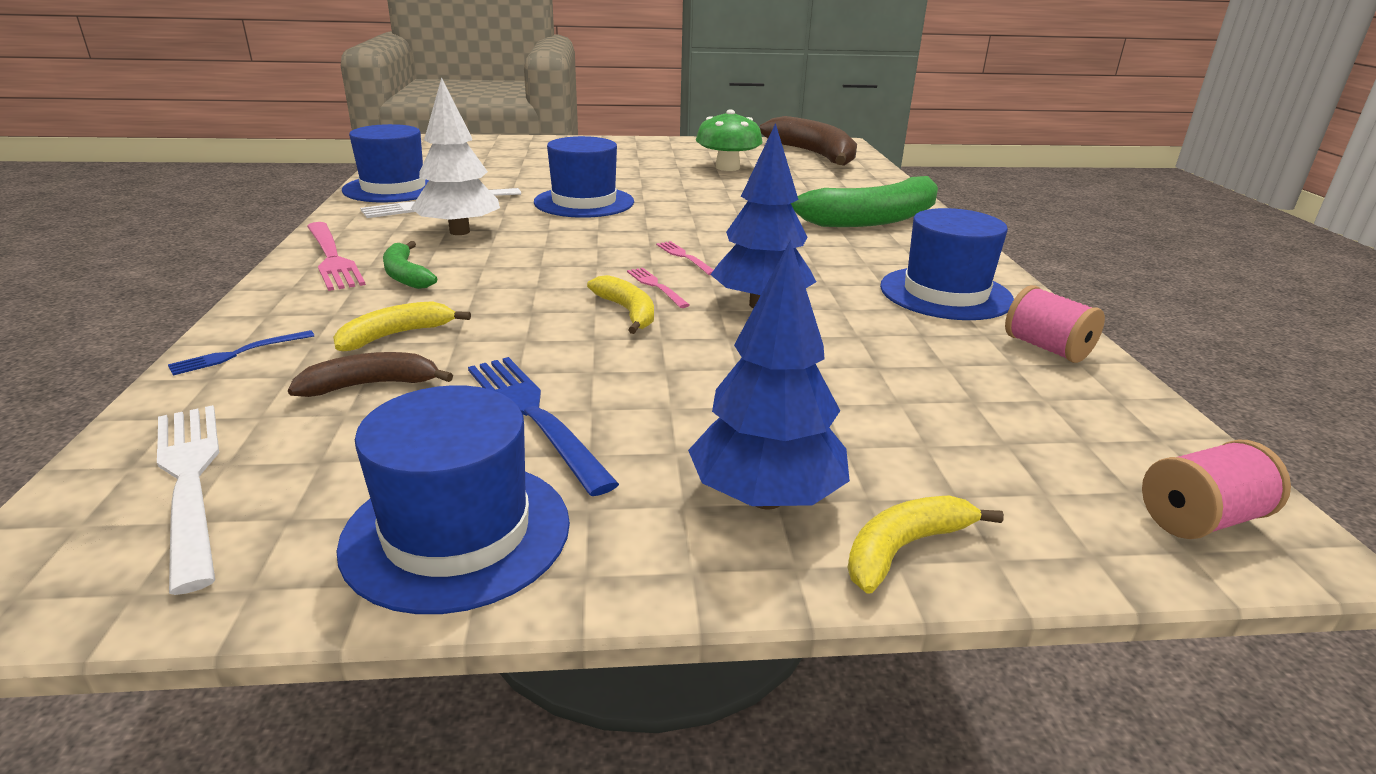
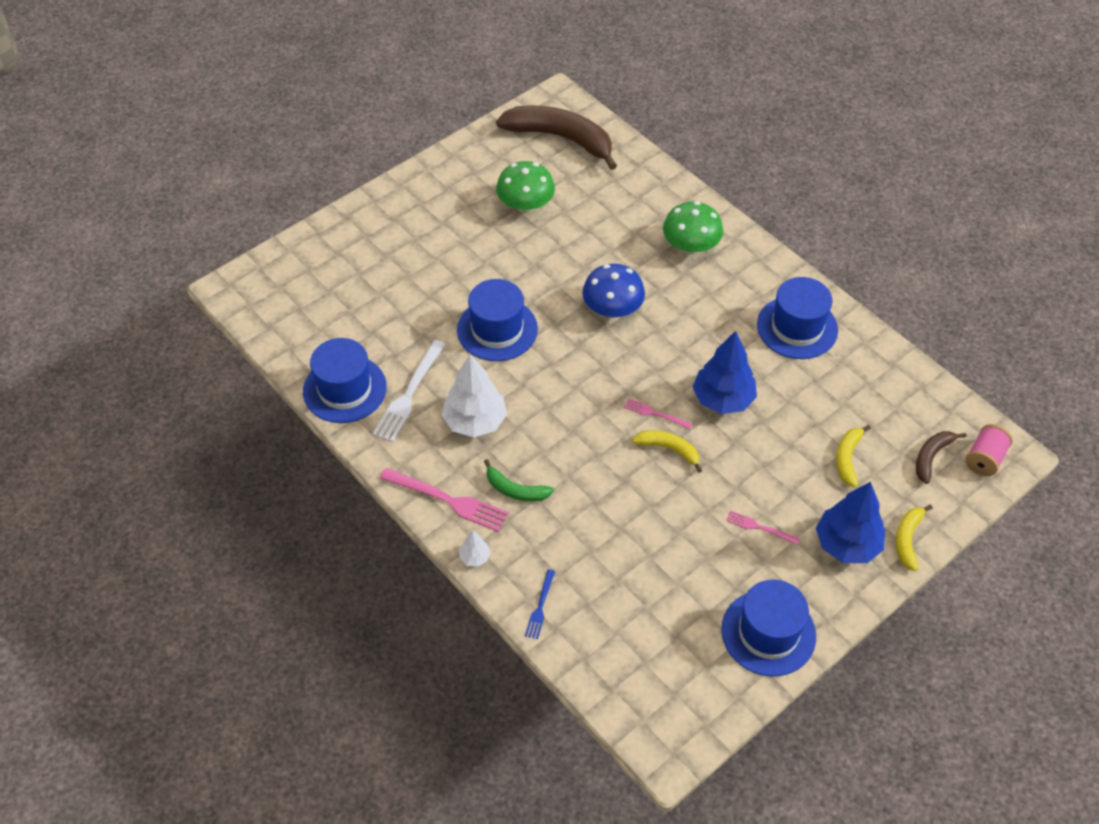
camera: 35 degrees left, 25 degrees up
white fork [157,405,219,595] -> none
brown banana [288,352,453,397] -> brown banana moved to [916,431,966,484]
yellow banana [333,301,471,352] -> yellow banana moved to [836,425,871,487]
blue fork [468,357,619,496] -> none
pink fork [656,241,713,275] -> pink fork moved to [726,510,800,544]
green banana [791,176,938,227] -> green mushroom [663,201,723,254]
pink spool [1005,285,1105,363] -> none
none -> white tree [459,530,491,567]
none -> blue mushroom [582,264,645,318]

